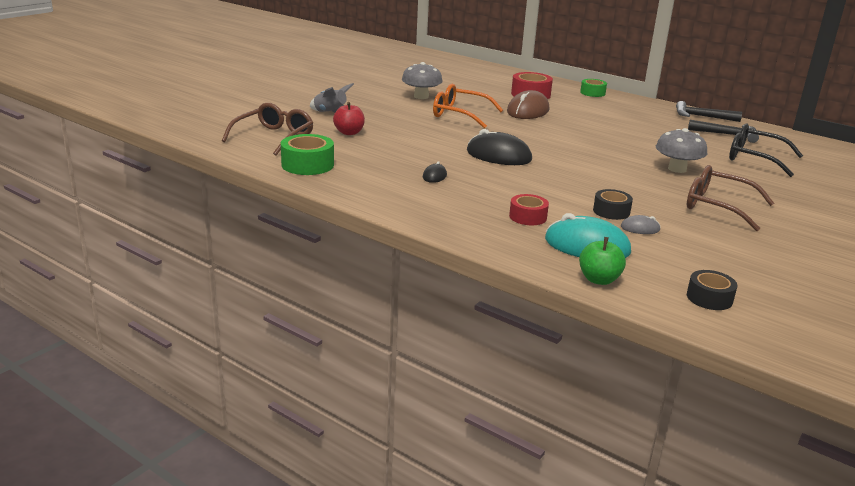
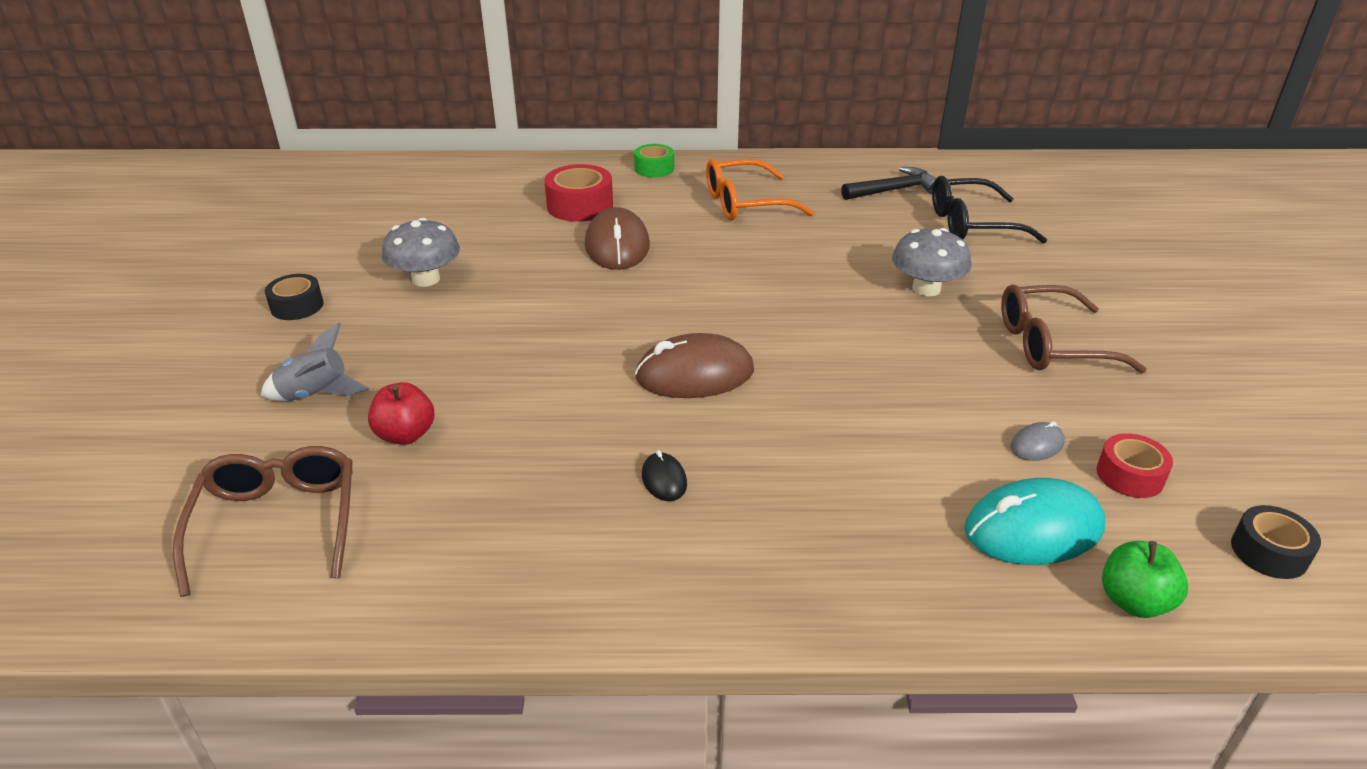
camera: 35 degrees left, 10 degrees up
green tape [281,134,334,175] -> none
orange glasses [433,84,503,128] -> orange glasses moved to [706,159,814,220]
black mouse [467,129,532,165] -> brown mouse [635,333,754,398]
red tape [509,194,549,225] -> red tape moved to [1097,433,1173,498]
black tape [593,189,633,220] -> black tape moved to [265,274,324,320]
black hammer [676,101,742,122] -> none

